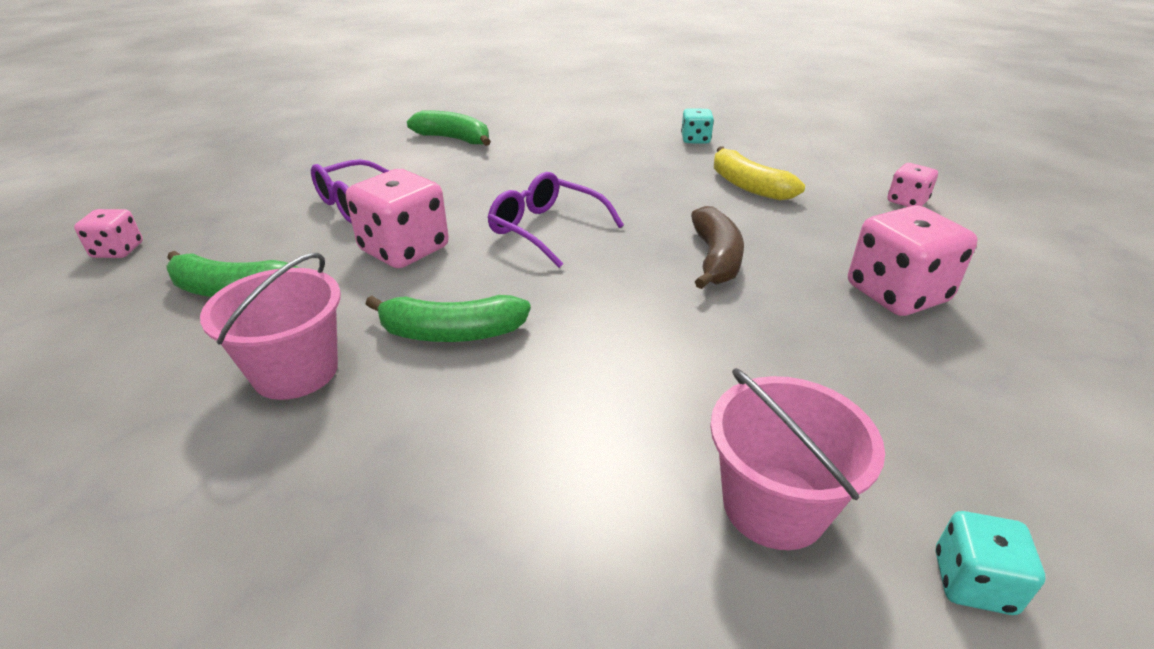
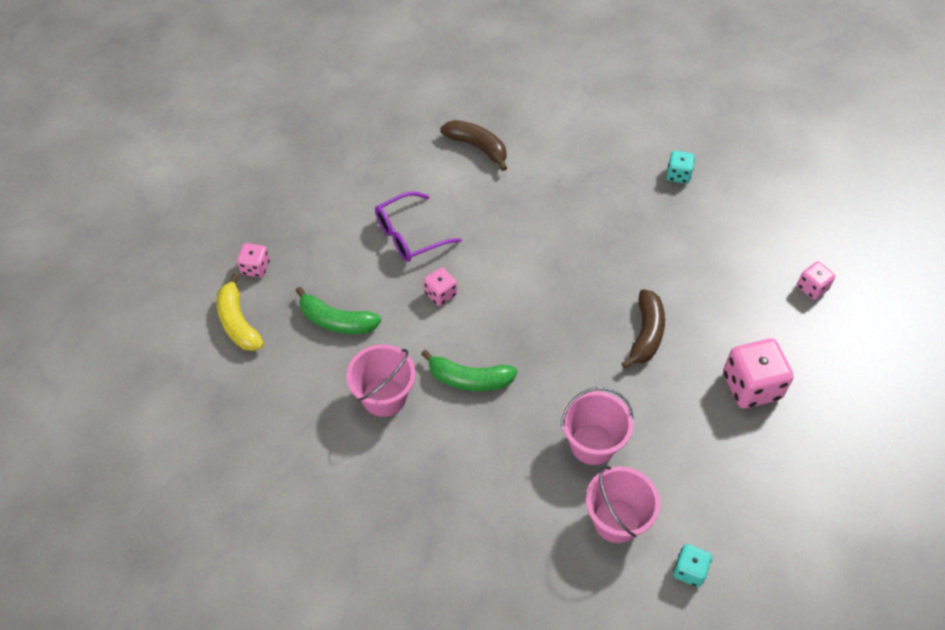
camera: 10 degrees right, 20 degrees up
pink dice [346,169,449,268] -> pink dice [424,267,457,306], size x0.54
green banana [407,110,491,146] -> brown banana [440,120,507,171]
purple glasses [487,172,624,268] -> none
yellow banana [714,146,805,201] -> yellow banana moved to [217,274,264,351]
none -> pink bucket [561,387,633,465]

